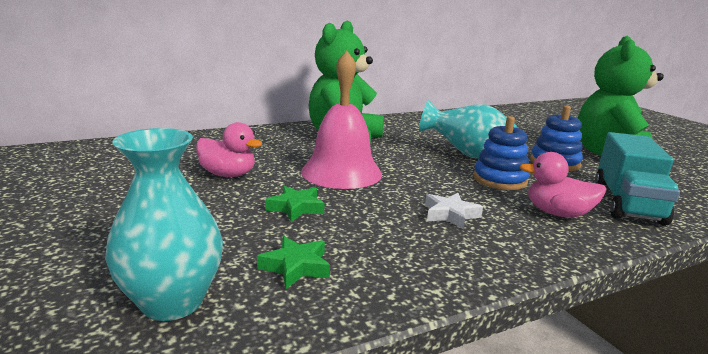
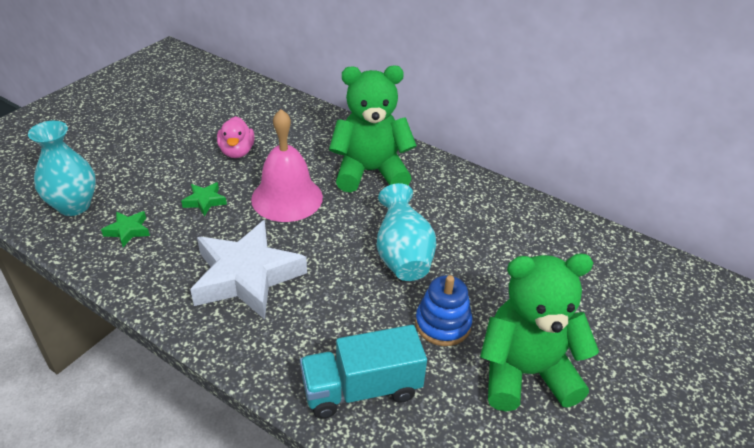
camera: 60 degrees right, 20 degrees up
white star [425,193,483,230] -> white star [190,220,307,319], size x2.37
blue stacking toy [473,116,530,190] -> none
pink duck [519,152,607,218] -> none

